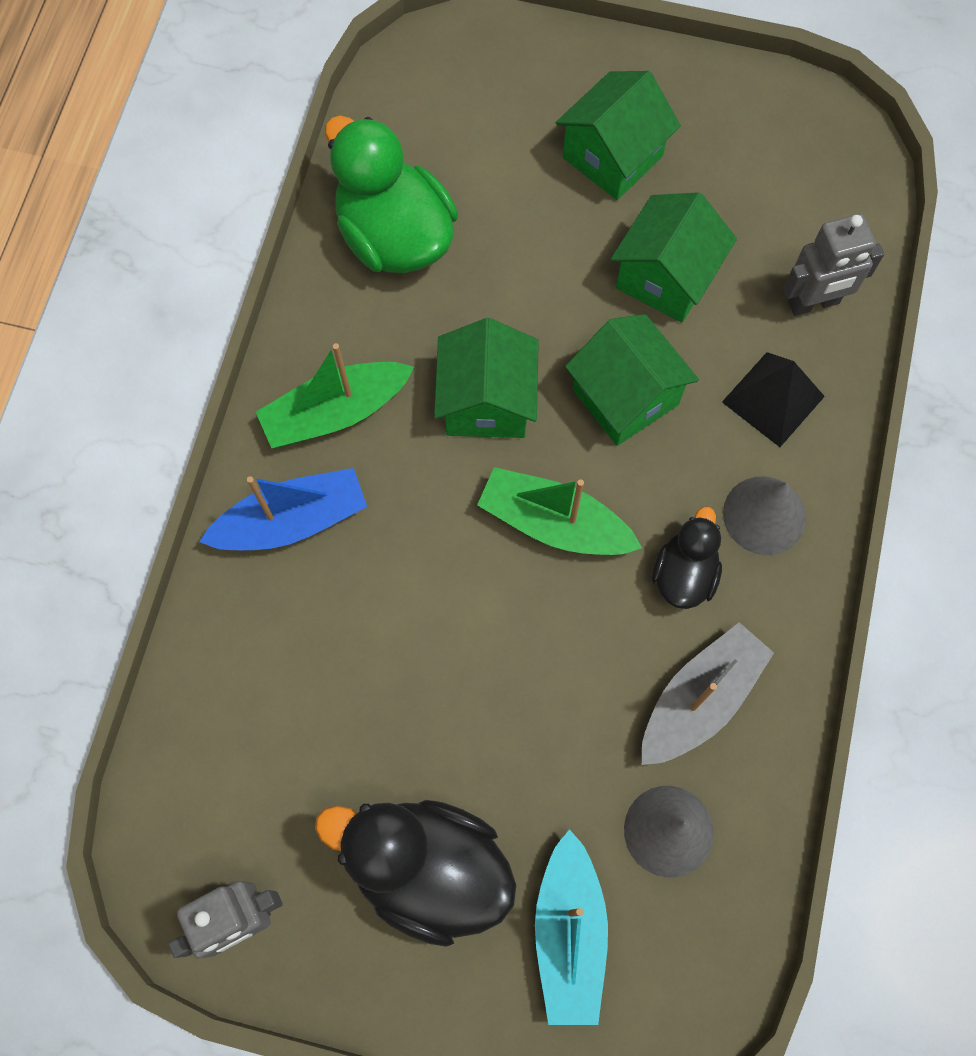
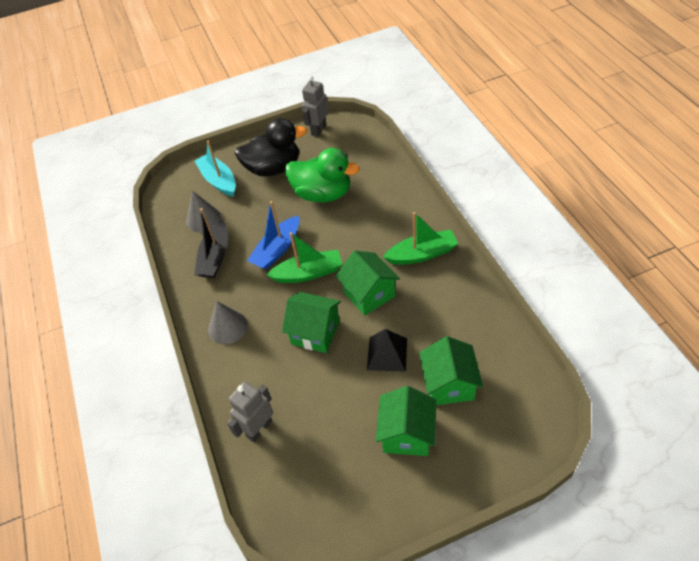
camera: 150 degrees right, 20 degrees down
blue boat [199,468,367,550] -> blue boat moved to [247,201,299,270]
green boat [256,343,414,448] -> green boat turned 45 degrees clockwise [383,212,458,265]
green duck [325,116,458,273] -> green duck moved to [285,148,360,202]
green house [611,192,737,322] -> green house moved to [419,336,483,405]
grey boat [642,622,774,765] -> black boat [194,208,228,278]
black duck [652,507,722,609] -> none
black pyramid [722,352,825,447] -> black pyramid moved to [367,329,407,372]

